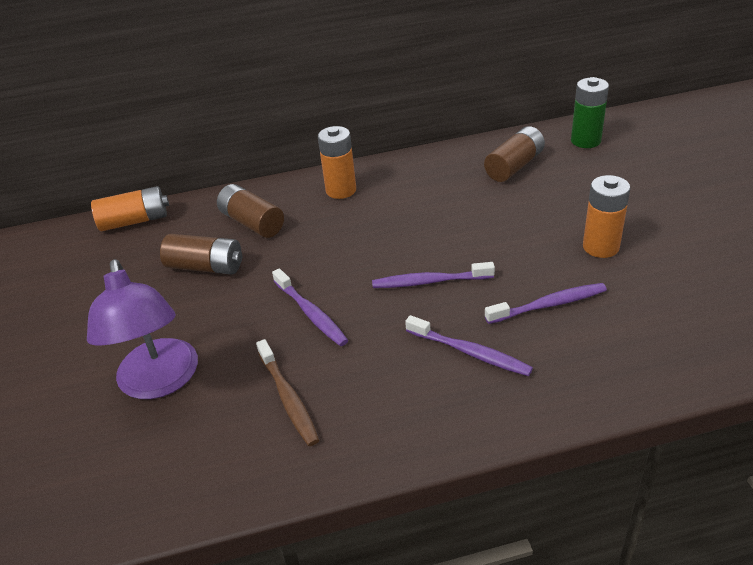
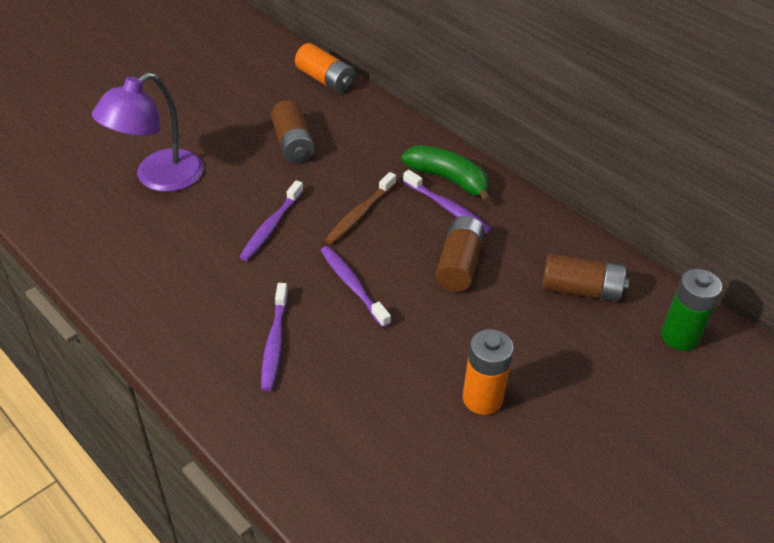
camera: 55 degrees right, 5 degrees up
brown battery [217,184,284,238] -> brown battery moved to [436,216,485,292]
brown toothbrush [256,339,319,446] -> brown toothbrush moved to [325,172,396,244]
orange battery [318,126,356,199] -> green banana [402,145,491,203]
purple toothbrush [485,283,607,324] -> purple toothbrush moved to [403,170,492,234]

